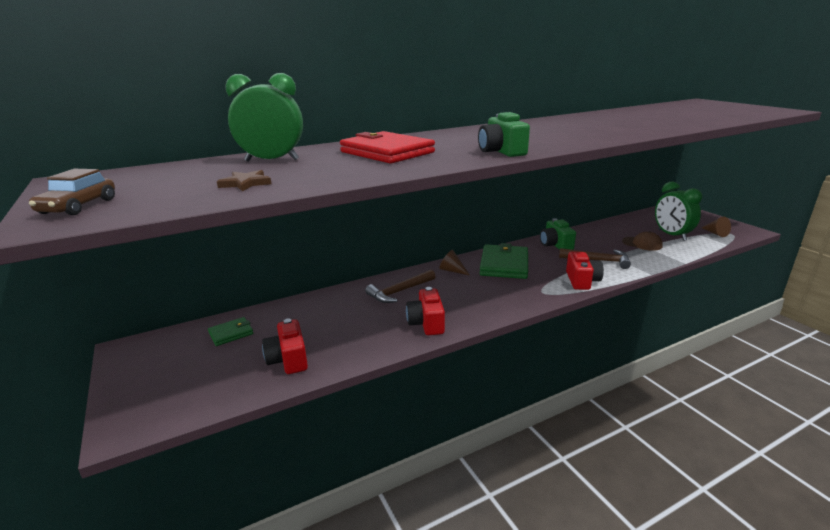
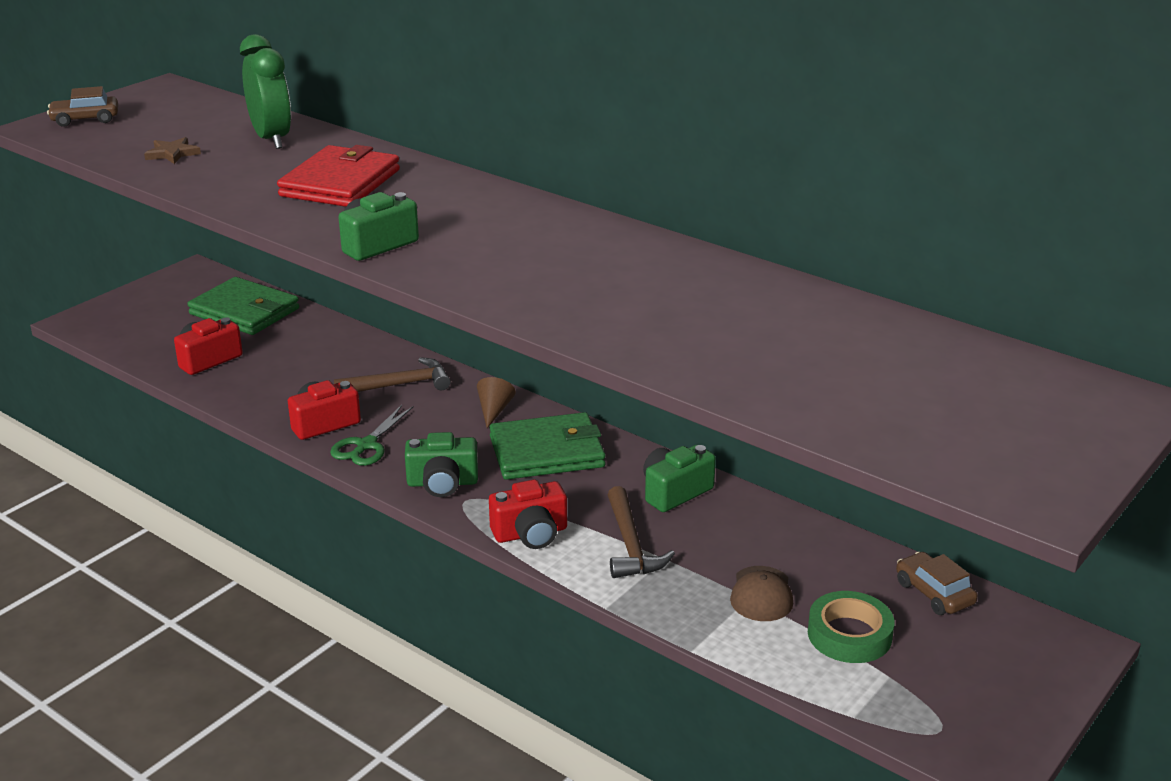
camera: 65 degrees right, 5 degrees up
green wallet [208,317,254,346] -> green wallet [188,277,299,335], size x1.94
brown hammer [365,270,436,303] -> brown hammer turned 135 degrees clockwise [334,357,451,392]
green clock [655,181,702,241] -> green tape [808,591,894,663]
brown cone [701,216,731,237] -> none
none -> green scissors [330,405,413,466]
none -> green camera [405,432,478,497]
none -> brown car [896,552,978,615]

